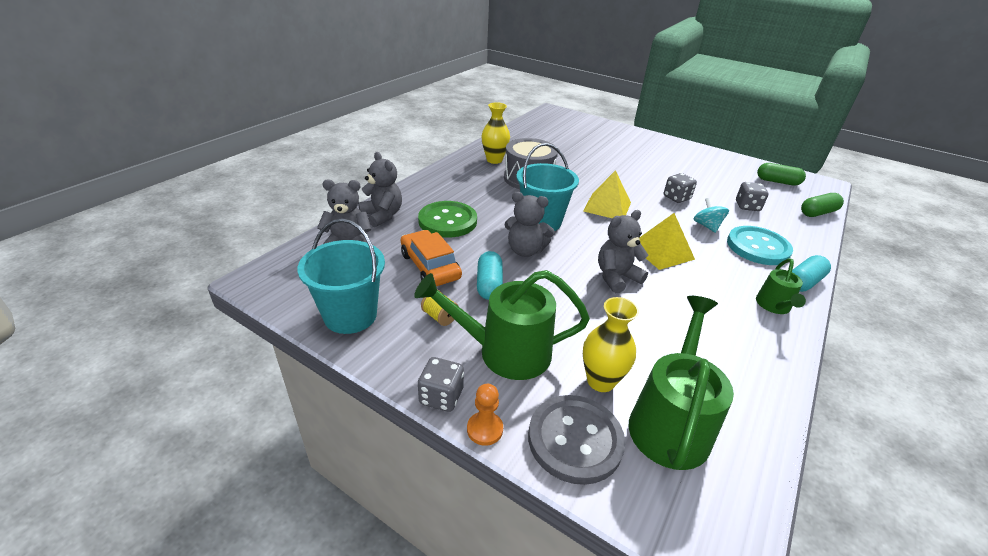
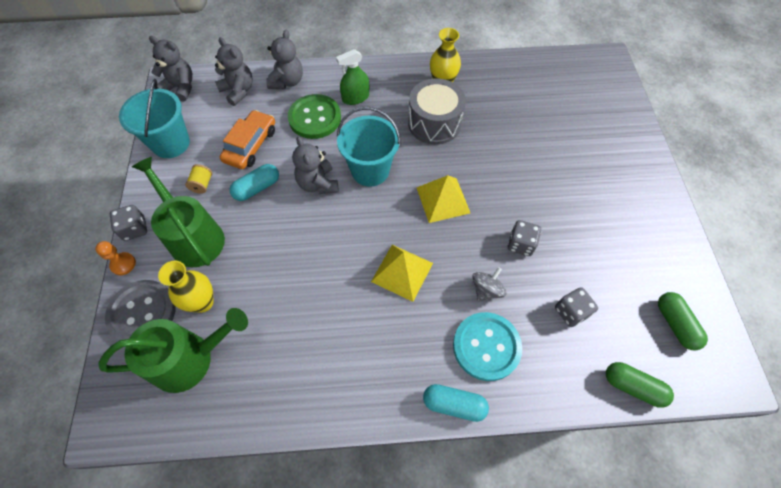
camera: 55 degrees right, 25 degrees up
grey teddy bear [598,210,648,293] -> grey teddy bear moved to [149,36,193,102]
turquoise spinning top [694,198,729,233] -> grey spinning top [472,267,507,302]
green watering can [756,258,806,314] -> none
none -> green spray bottle [336,49,369,105]

